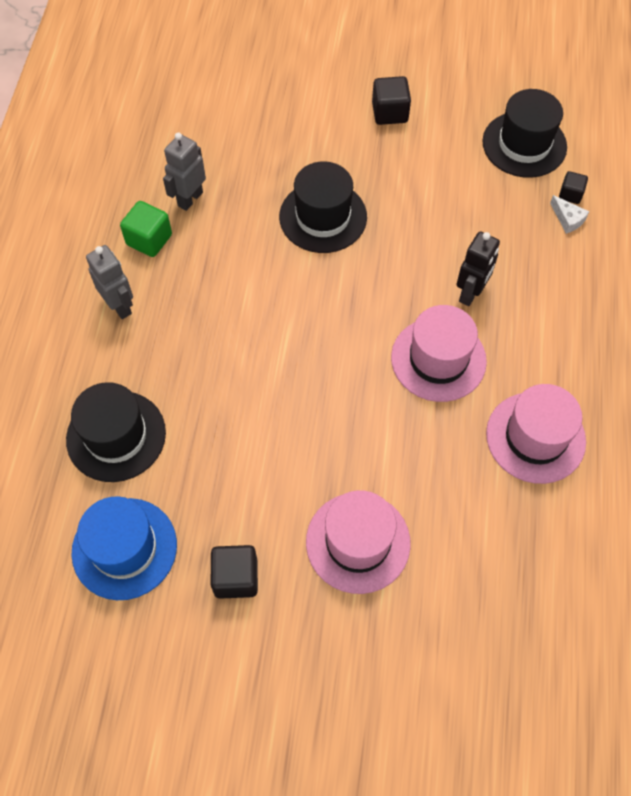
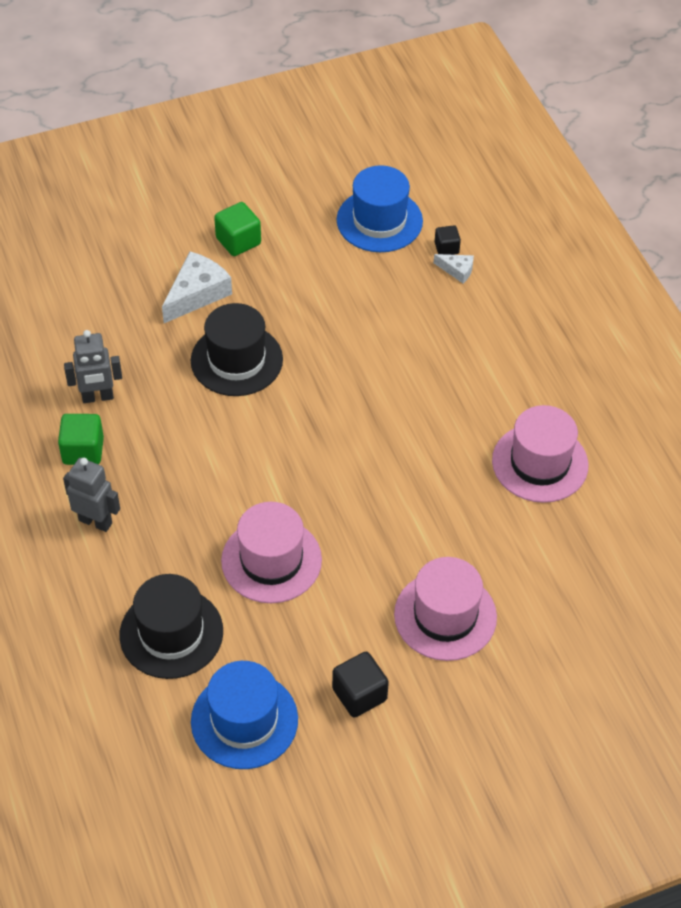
camera: 30 degrees left, 10 degrees down
grey robot [163,133,206,211] -> grey robot turned 105 degrees counterclockwise [64,330,122,403]
black cube [372,76,411,125] -> green cube [214,202,261,256]
pink hat [391,305,487,402] -> pink hat moved to [221,502,322,603]
black robot [456,231,500,306] -> none
black hat [482,89,567,178] -> blue hat [337,165,423,252]
none -> white cheese [162,252,232,323]

